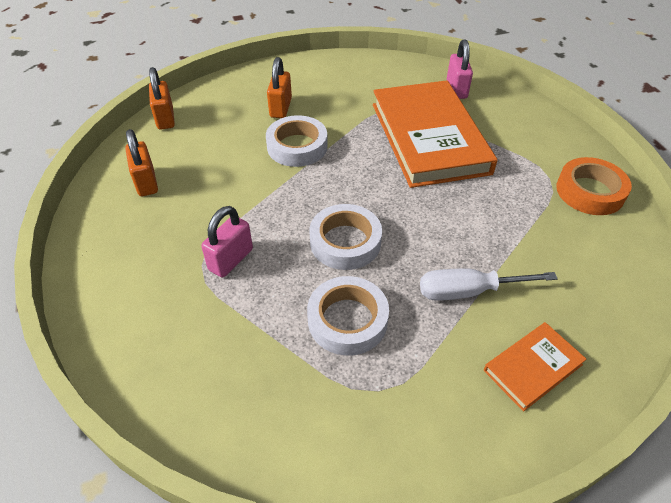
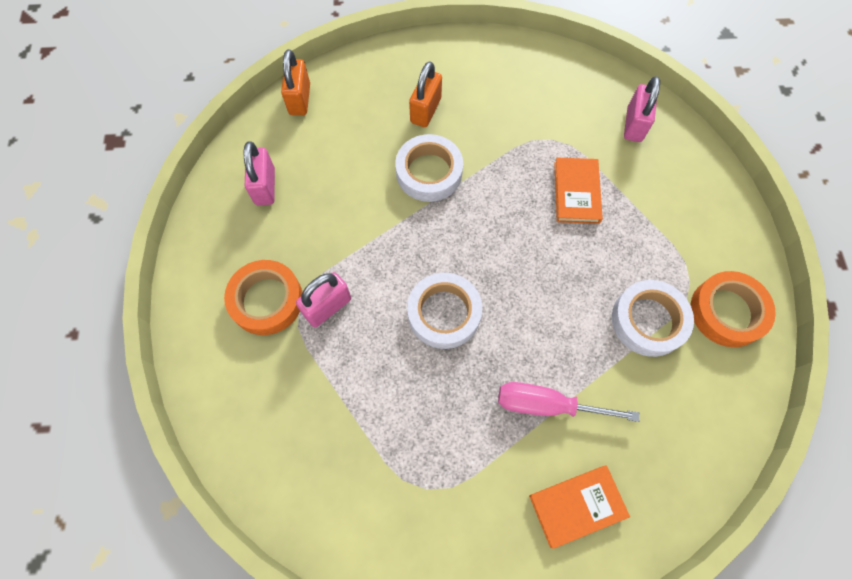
camera: 15 degrees right, 20 degrees up
orange padlock [125,129,158,196] -> pink padlock [244,141,275,205]
white tape [307,276,389,356] -> white tape moved to [612,280,694,357]
orange book [373,80,497,188] -> orange book [554,158,603,224], size x0.45
white screwdriver [420,269,558,301] -> pink screwdriver [498,382,640,422]
none -> orange tape [224,260,302,335]

